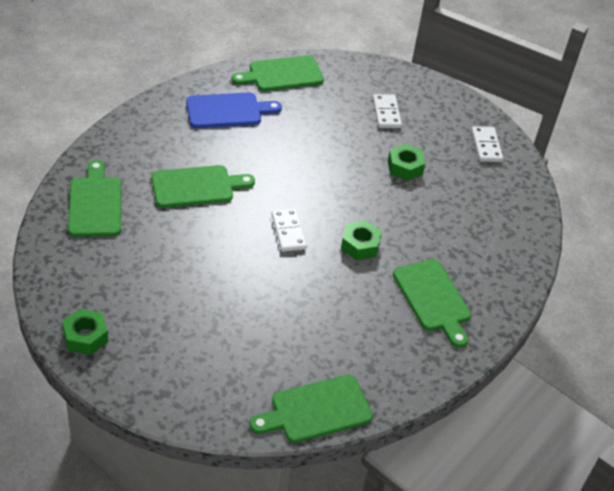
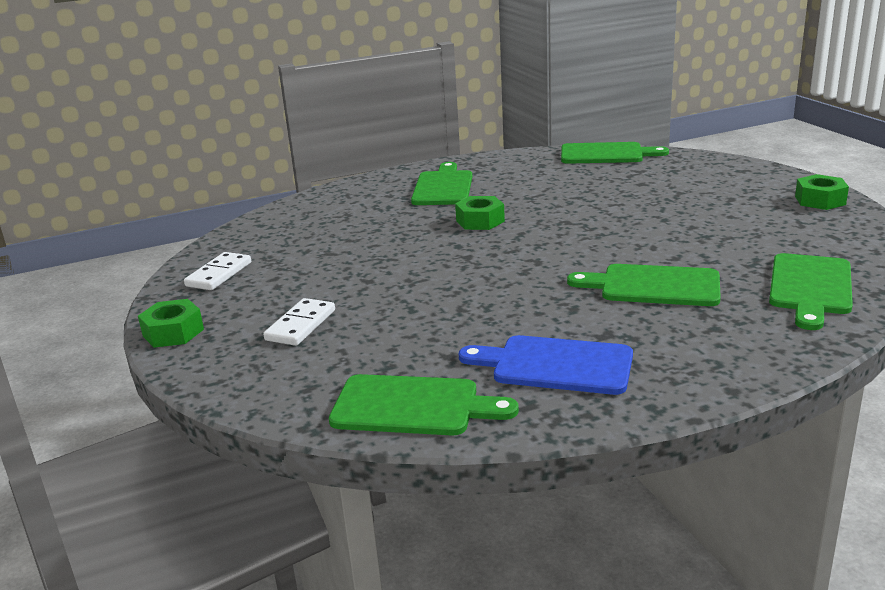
camera: 145 degrees left, 20 degrees down
white domino [271,208,307,252] -> none
green nut [388,144,426,181] -> green nut moved to [138,299,204,348]

